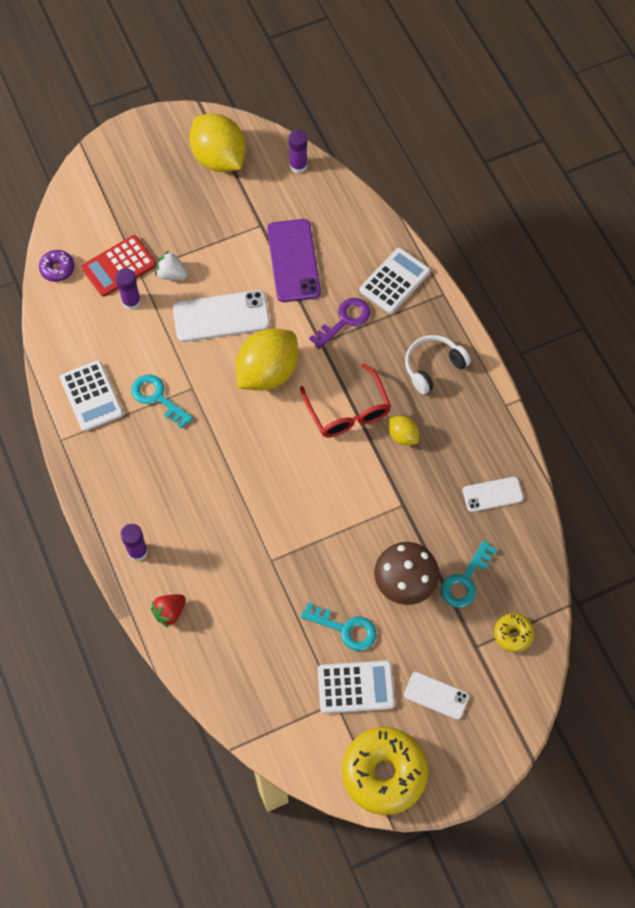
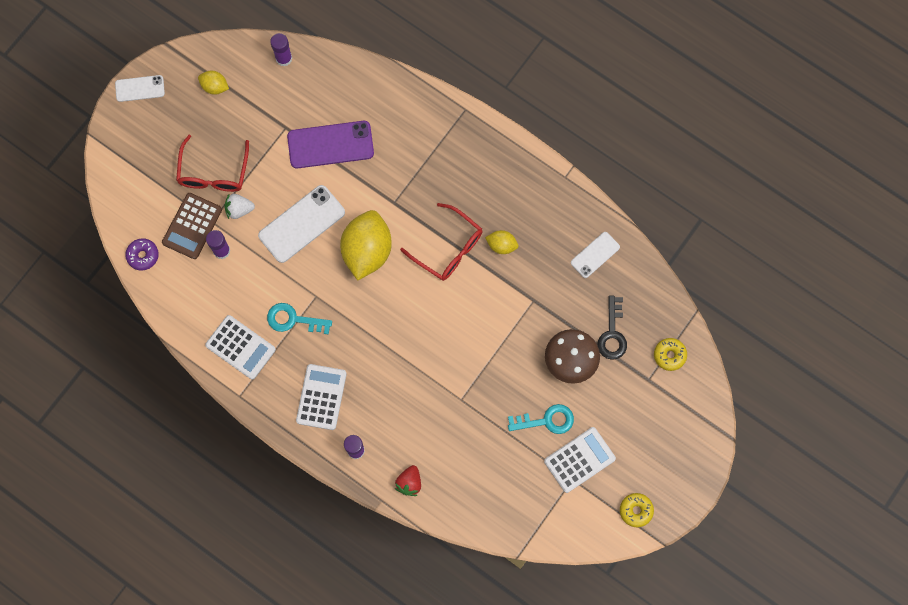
camera: 30 degrees left, 10 degrees up
red calculator [81,235,156,297] -> brown calculator [162,193,222,259]
yellow lemon [189,113,246,172] -> yellow lemon [198,71,229,95], size x0.47
purple phone [267,219,321,302] -> purple phone turned 60 degrees counterclockwise [287,121,374,168]
purple key [309,298,370,349] -> none
yellow donut [342,727,428,815] -> yellow donut [620,493,654,527], size x0.48
white calculator [360,248,430,314] -> white calculator moved to [296,364,347,430]
white phone [404,672,469,720] -> white phone moved to [115,75,165,102]
white headphones [405,335,471,394] -> none
turquoise key [441,541,497,608] -> black key [598,295,627,360]
none -> red glasses [176,135,249,192]

